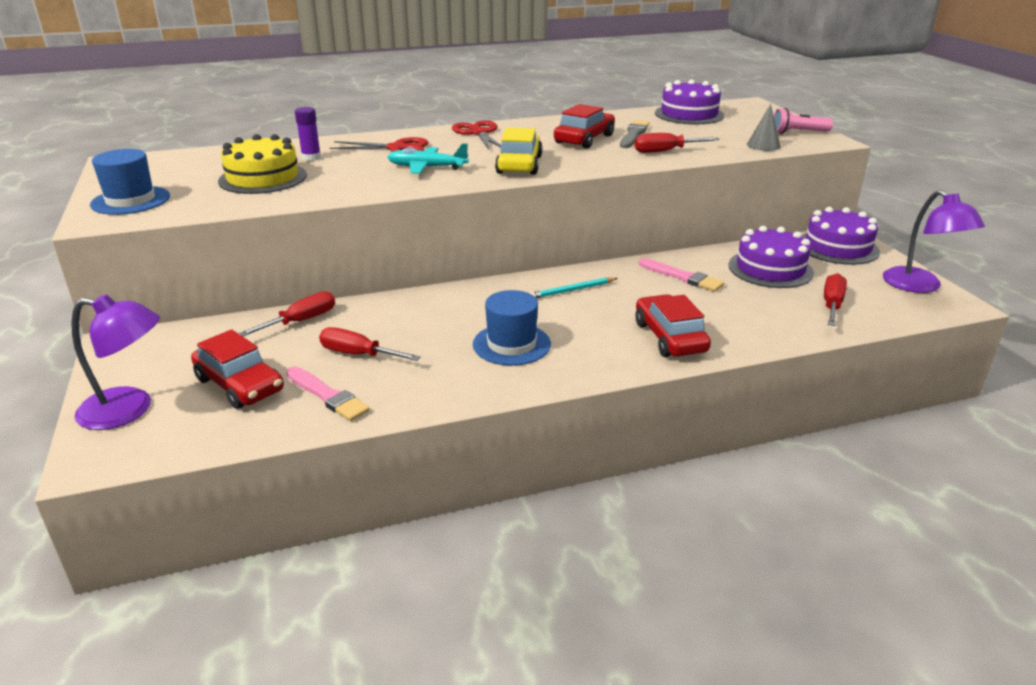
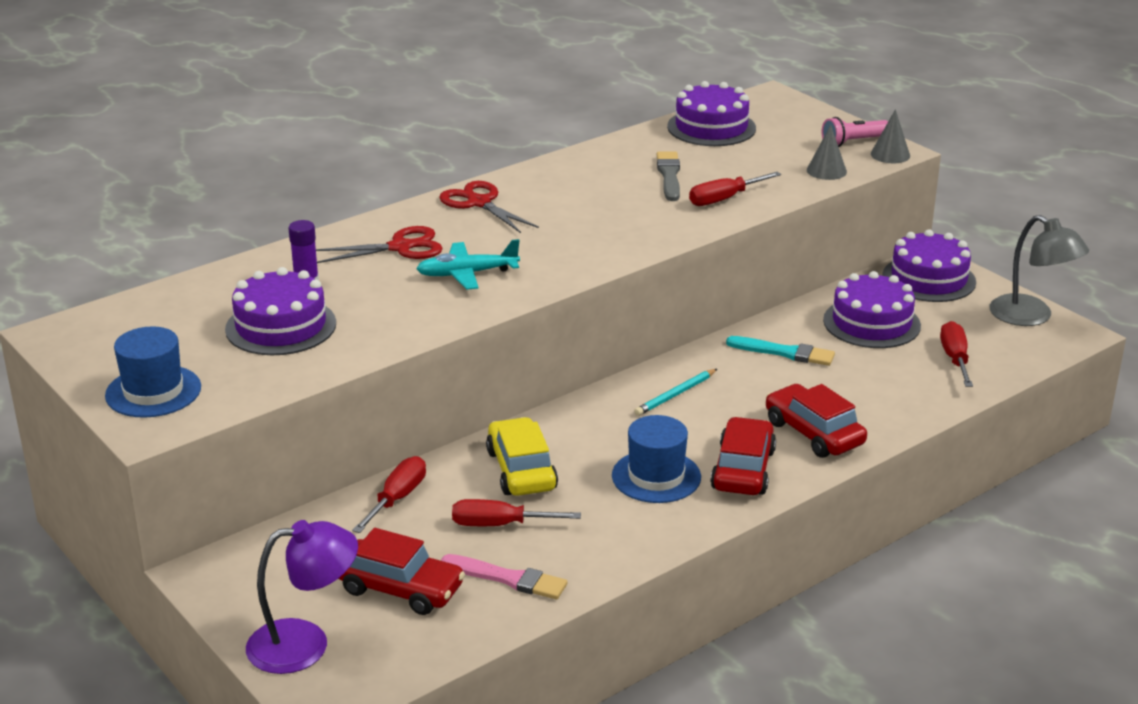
camera: 20 degrees left, 0 degrees up
yellow cake [218,134,307,194] -> purple cake [225,267,336,355]
yellow car [495,128,542,175] -> yellow car moved to [486,417,558,496]
red car [554,104,615,149] -> red car moved to [710,417,776,495]
pink brush [639,258,724,292] -> turquoise brush [726,336,835,366]
purple lamp [883,190,985,293] -> grey lamp [990,215,1089,326]
none -> grey cone [871,109,910,163]

